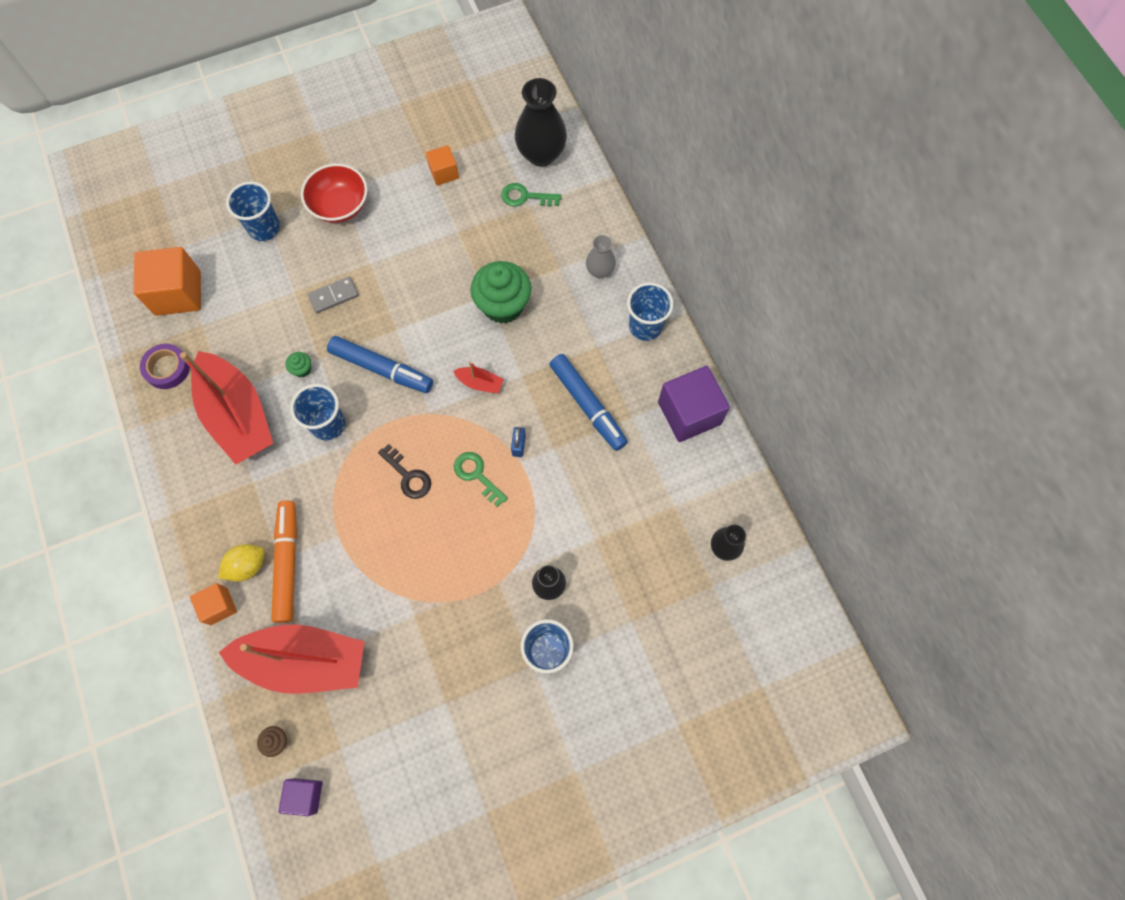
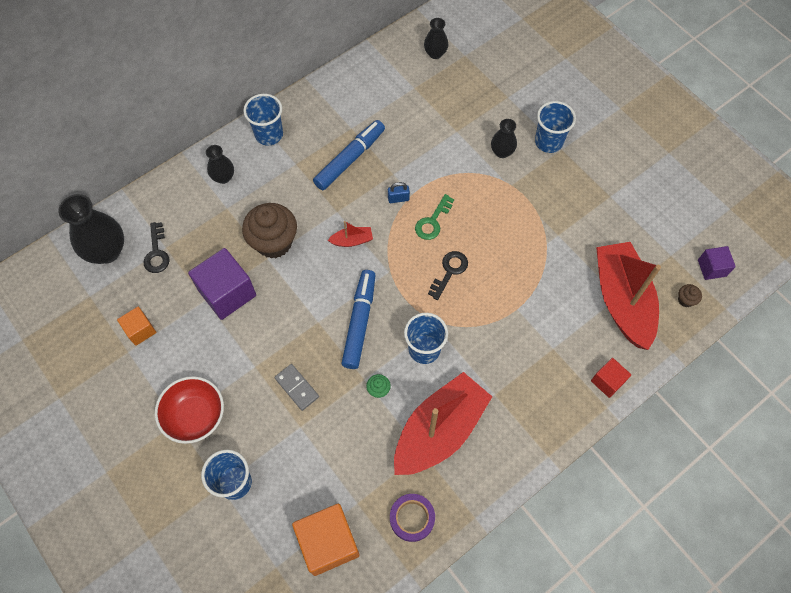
camera: 105 degrees left, 5 degrees down
orange cube [190,583,237,625] -> red cube [591,358,631,398]
yellow lemon [218,544,265,582] -> none
orange marker [271,501,297,623] -> none
red boat [453,361,504,393] -> red boat turned 75 degrees clockwise [328,221,373,247]
green cupcake [470,261,531,324] -> brown cupcake [242,203,297,258]
green key [501,183,561,206] -> black key [143,222,170,273]
grey vase [586,235,616,279] -> black vase [206,145,234,184]
purple cube [658,366,730,442] -> purple cube moved to [188,248,256,320]

